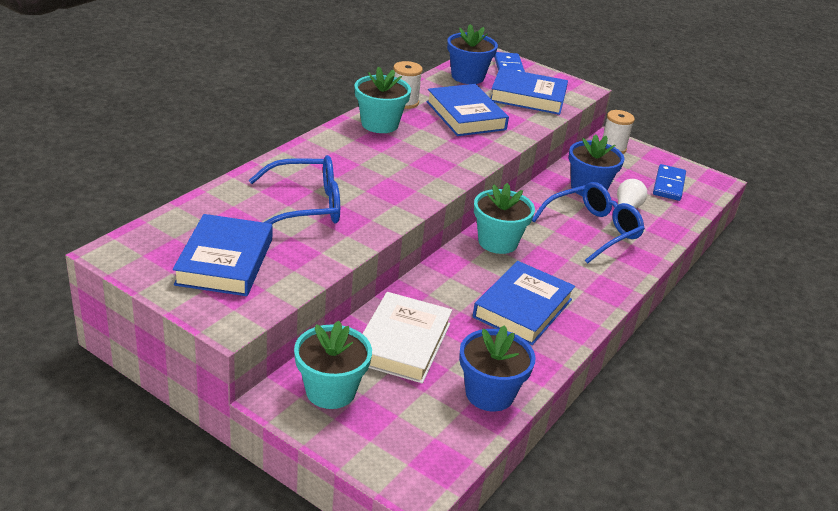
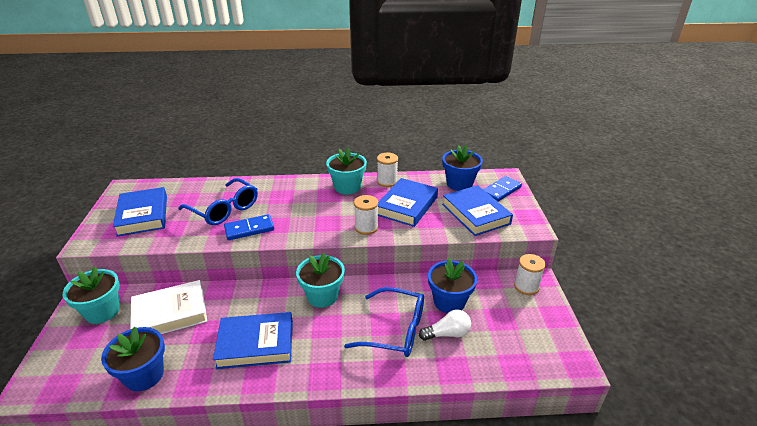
camera: 55 degrees right, 0 degrees up
blue book [173,214,272,296] -> blue book turned 75 degrees counterclockwise [113,187,167,236]
blue domino [653,164,686,201] -> blue domino moved to [224,214,274,240]
none -> white spool [354,195,378,235]

